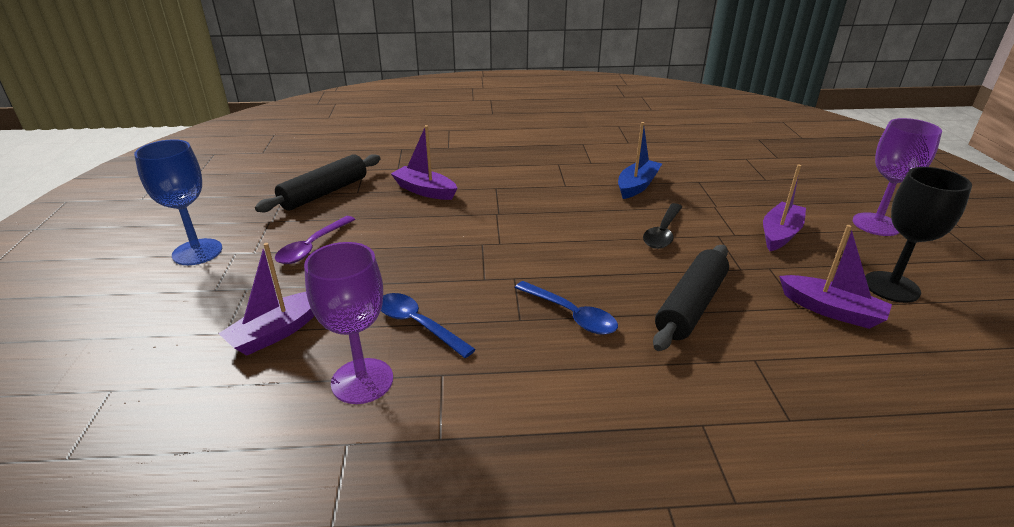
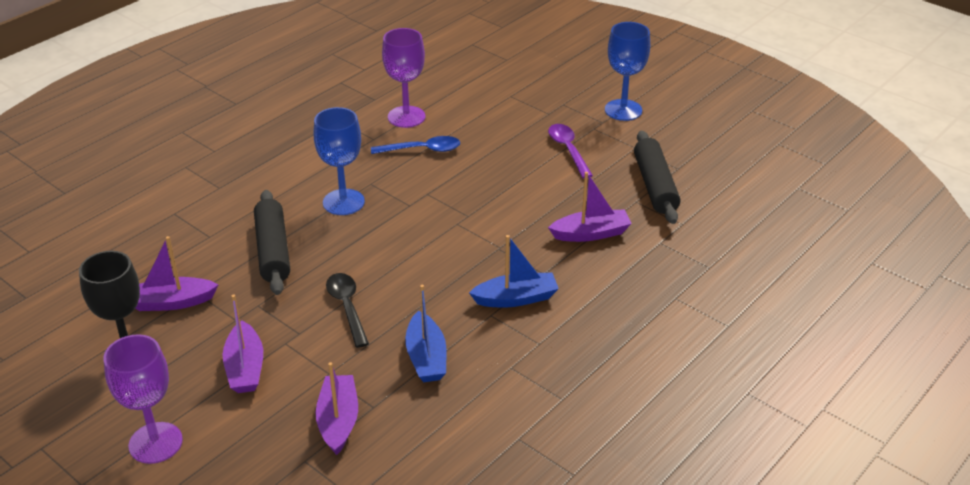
camera: 135 degrees right, 5 degrees up
purple boat [218,243,314,356] -> purple boat moved to [315,362,358,455]
blue spoon [515,281,618,335] -> blue goblet [314,107,365,215]
none -> blue boat [469,235,559,308]

